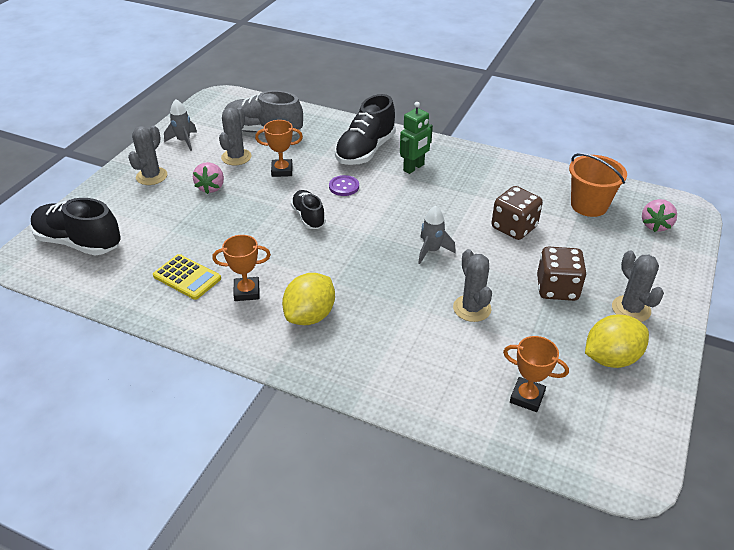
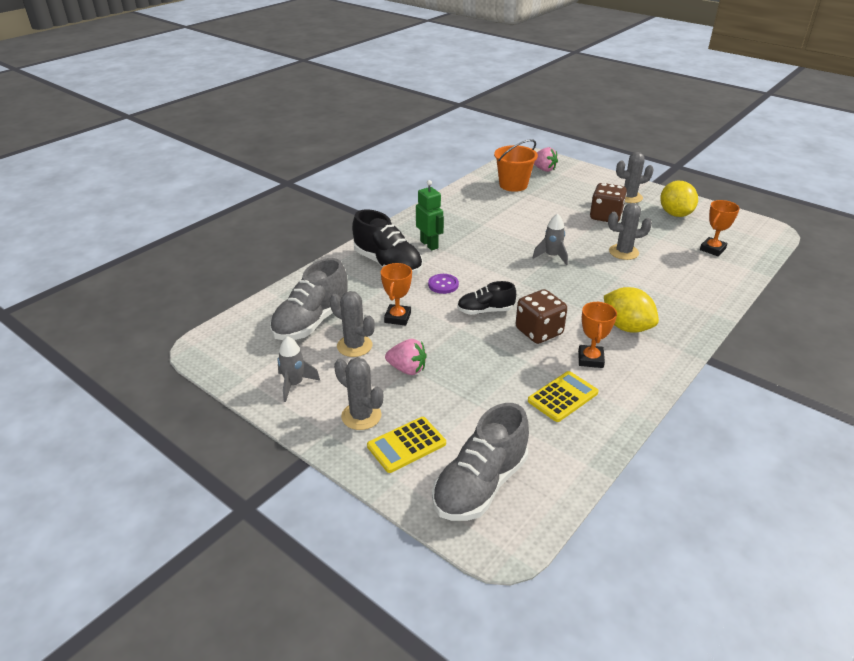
camera: 75 degrees left, 5 degrees down
black shoe [31,198,121,255] -> grey shoe [432,403,529,521]
brown dice [491,186,543,240] -> brown dice moved to [516,289,567,344]
none -> yellow calculator [367,417,446,473]

